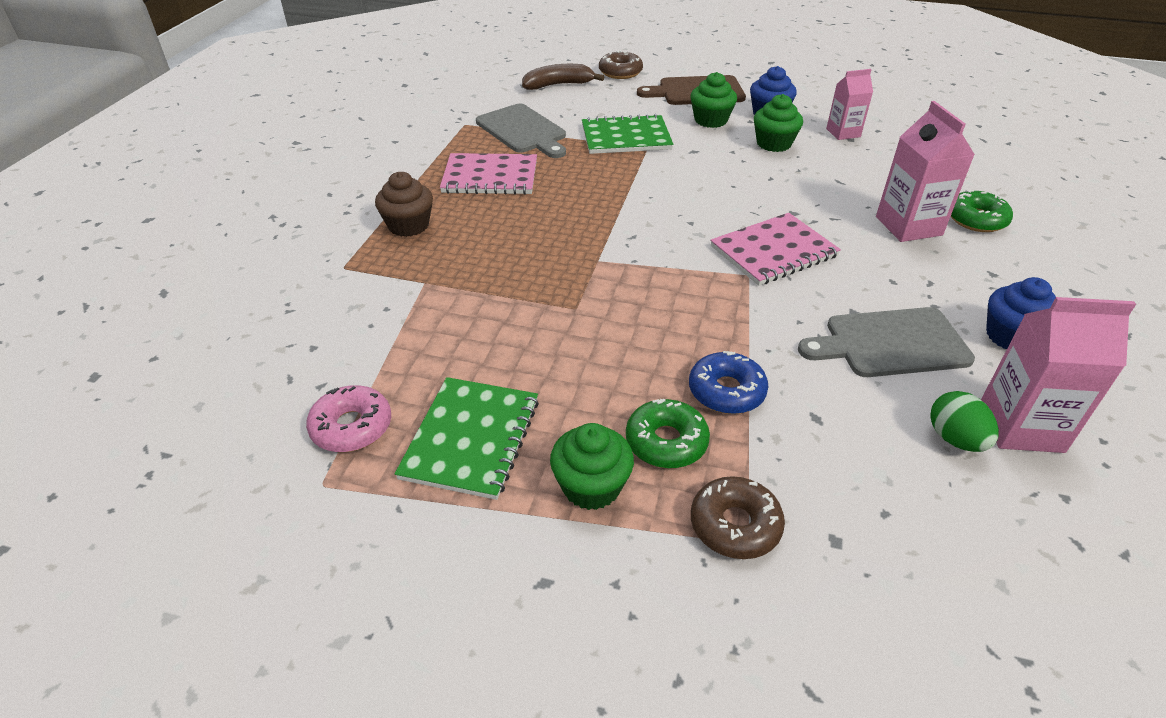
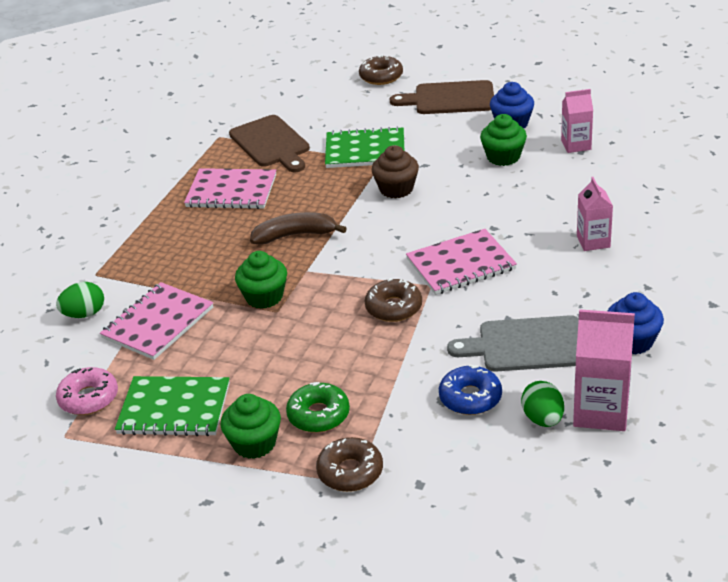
camera: 10 degrees right, 5 degrees down
brown cupcake [375,172,433,237] -> brown cupcake moved to [372,145,419,199]
green notebook [395,377,539,500] -> green notebook turned 75 degrees clockwise [115,376,230,436]
grey cutting board [476,104,566,158] -> brown cutting board [229,115,310,172]
brown banana [522,64,604,90] -> brown banana moved to [250,212,347,245]
blue donut [689,351,768,414] -> blue donut moved to [439,365,502,415]
green cupcake [690,72,737,128] -> green cupcake moved to [235,251,287,309]
pink carton [876,101,975,242] -> pink carton [577,177,613,251], size x0.63
green donut [951,190,1013,232] -> none
none -> green egg [56,282,104,318]
none -> pink notebook [100,282,213,360]
none -> brown donut [365,278,422,322]

